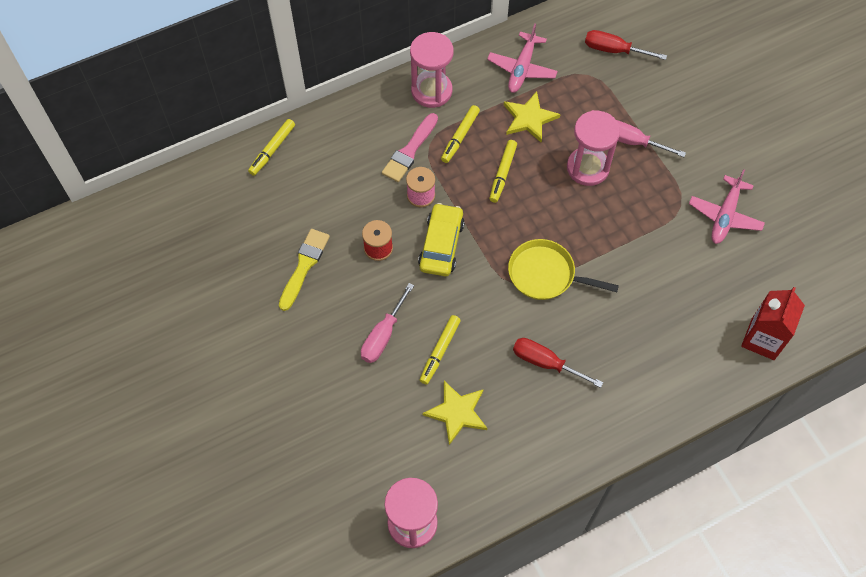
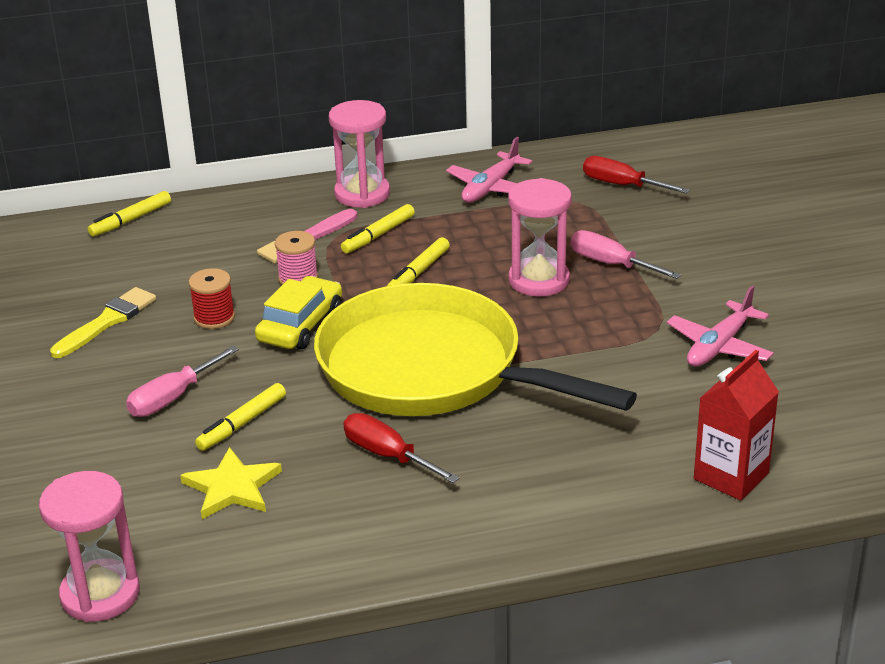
camera: 15 degrees right, 30 degrees down
yellow star [504,91,560,143] -> none
yellow pan [508,239,619,300] -> yellow pan [314,283,637,416], size x2.08

